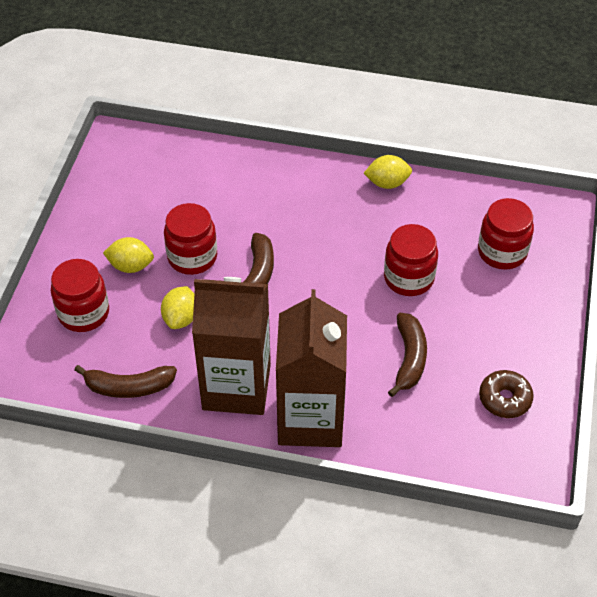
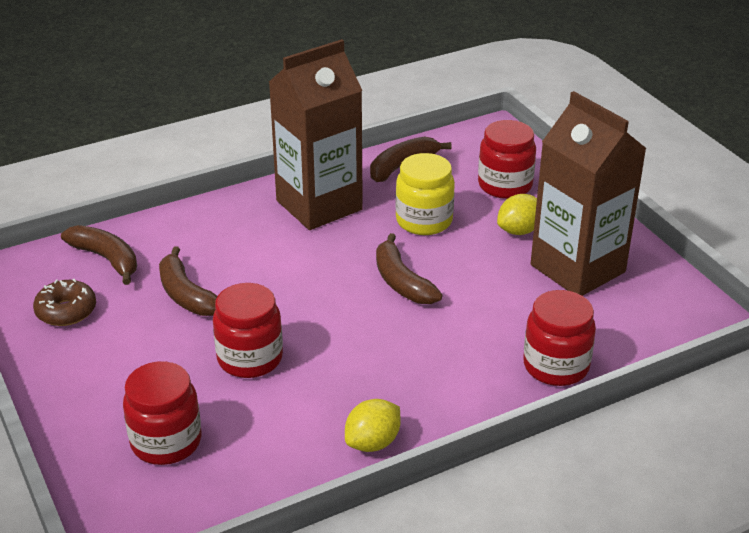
camera: 140 degrees right, 15 degrees down
yellow lemon [161,286,194,329] -> yellow jar [395,153,455,235]
red jar [164,203,217,275] -> red jar moved to [523,290,596,386]
brown carton [276,289,347,447] -> brown carton moved to [530,91,647,296]
none -> brown banana [61,225,137,285]

